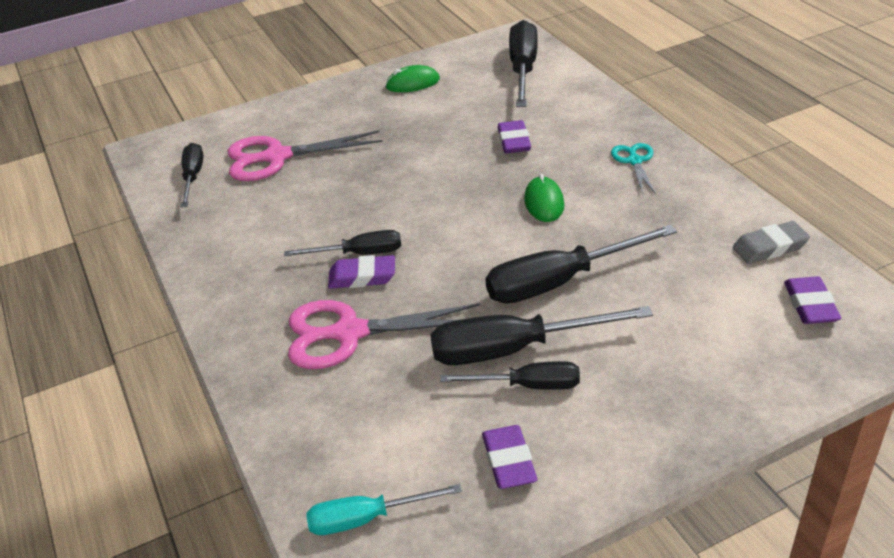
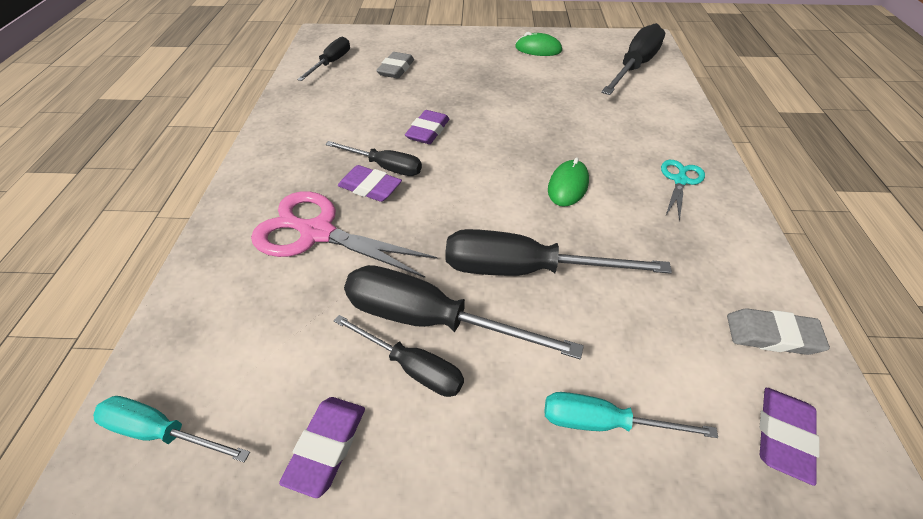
camera: 25 degrees right, 10 degrees up
pink scissors [228,131,383,181] -> grey eraser [376,52,414,79]
purple eraser [498,120,531,153] -> purple eraser moved to [405,110,449,144]
none -> turquoise screwdriver [545,392,718,438]

